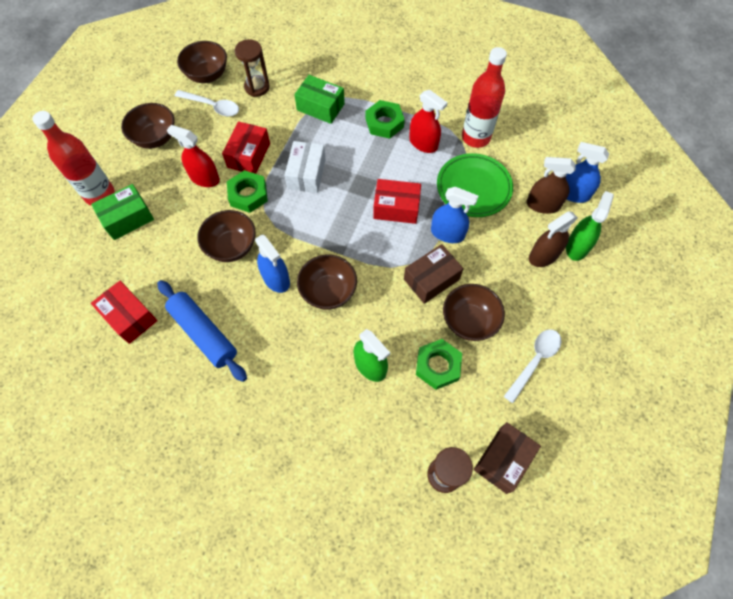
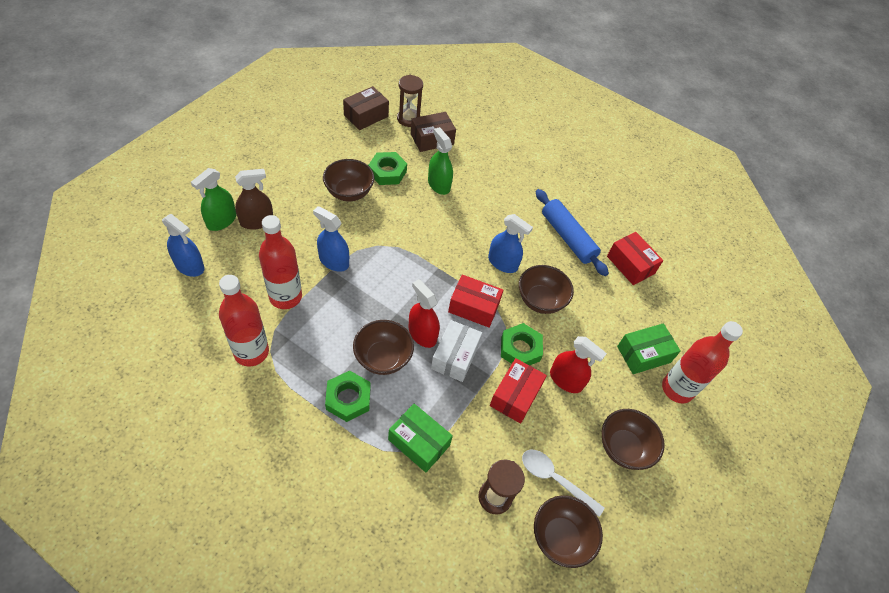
camera: 175 degrees left, 10 degrees down
blue spray bottle [255,234,290,293] -> blue spray bottle turned 150 degrees clockwise [488,214,533,273]
brown bowl [297,254,357,310] -> brown bowl moved to [353,320,414,375]
red box [373,179,421,224] -> red box moved to [448,275,503,328]
brown box [404,244,464,304] -> brown box moved to [411,112,456,152]
red spray bottle [409,90,448,153] -> red spray bottle moved to [409,279,440,348]
green plate [437,153,513,217] -> red bottle [259,215,302,309]
white spoon [504,329,561,403] -> none
brown spray bottle [527,157,576,214] -> none

